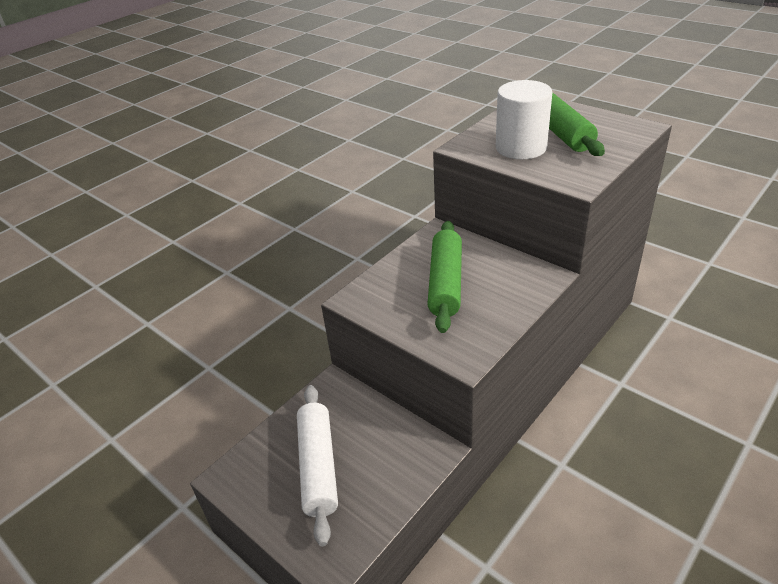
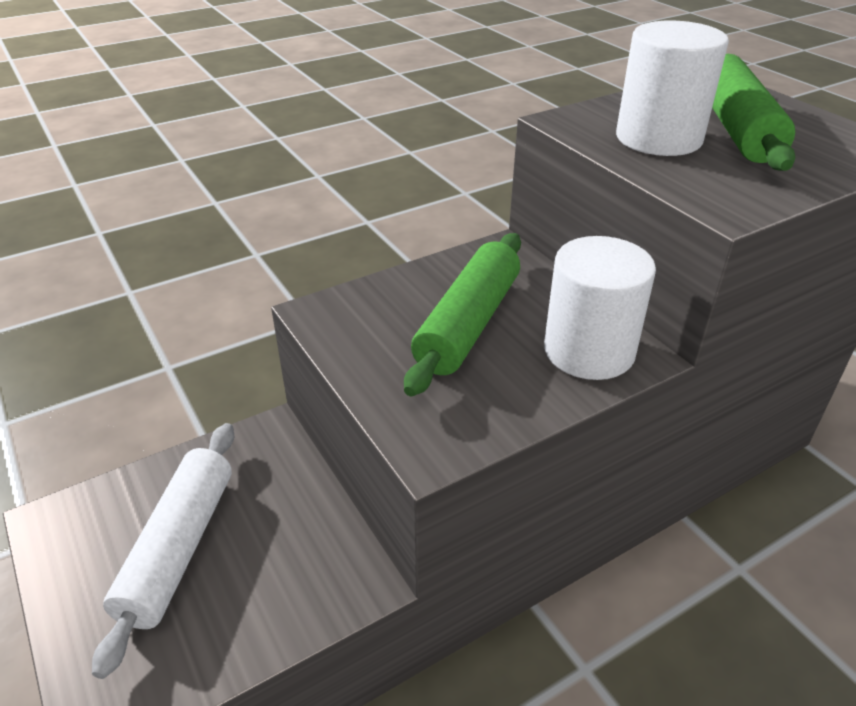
camera: 15 degrees right, 0 degrees up
none -> white cylinder [544,236,656,380]

